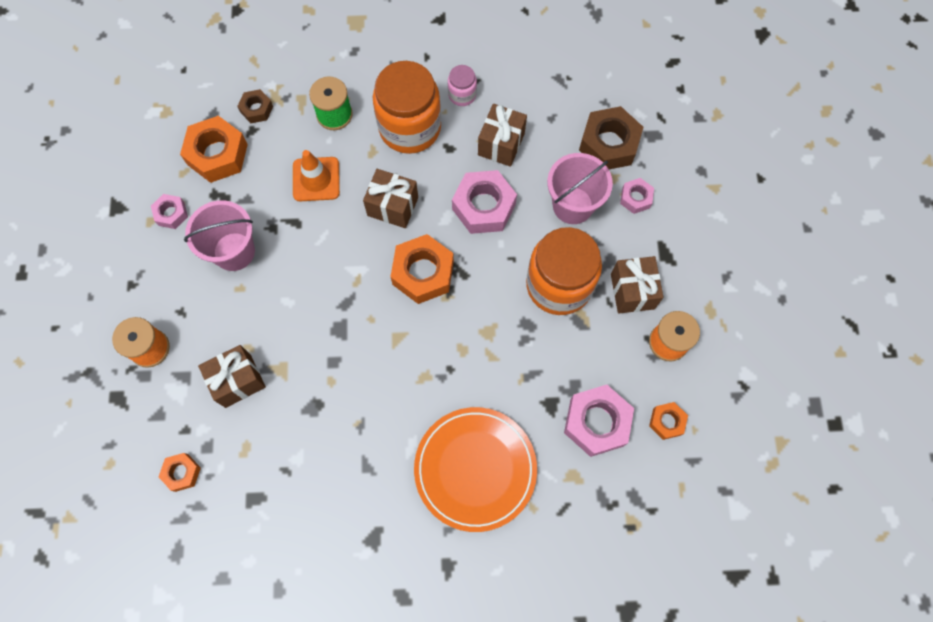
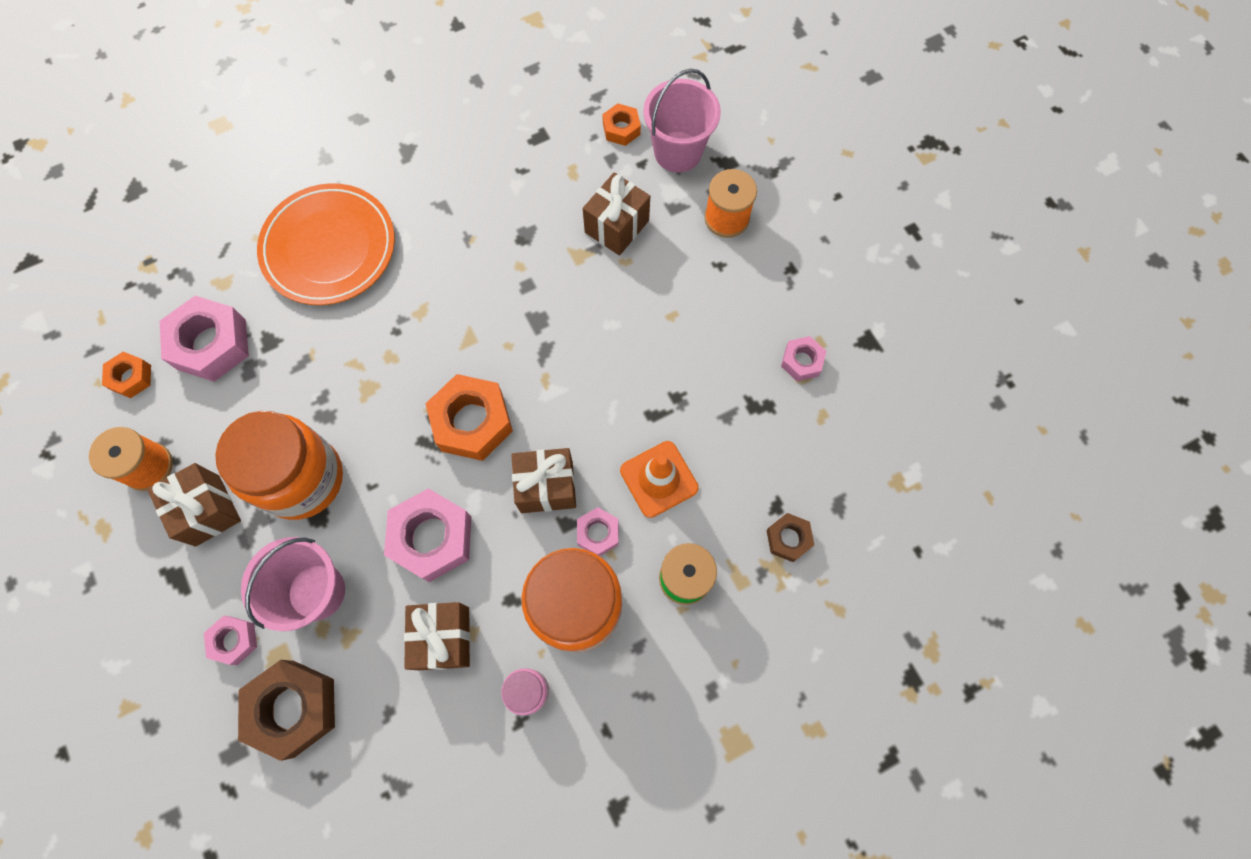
camera: 155 degrees right, 0 degrees up
orange nut [180,116,248,183] -> none
pink bucket [184,200,255,271] -> pink bucket moved to [643,69,721,173]
none -> pink nut [577,507,619,556]

